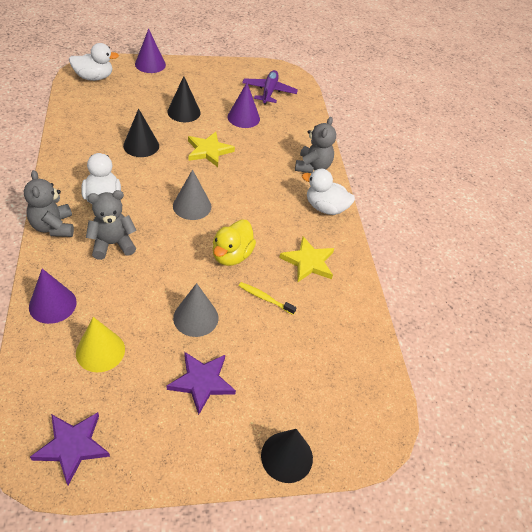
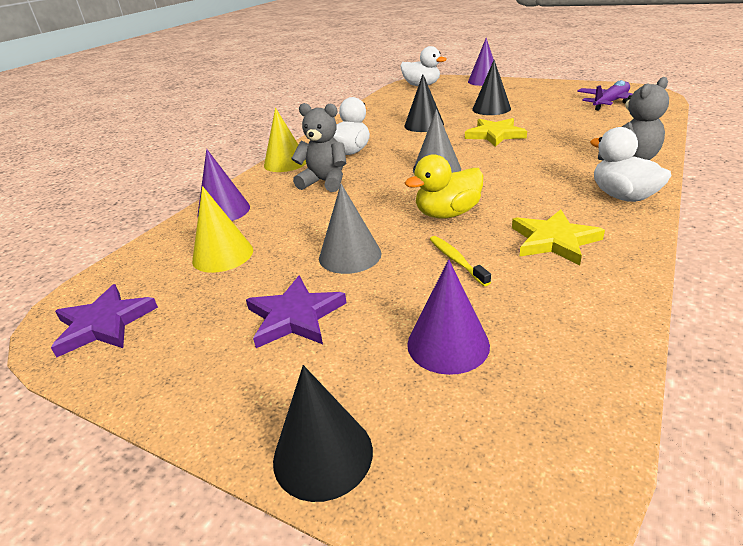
camera: 45 degrees right, 15 degrees down
grey teddy bear [24,170,74,237] -> yellow cone [264,108,306,172]
purple cone [228,83,260,128] -> purple cone moved to [407,259,490,375]

